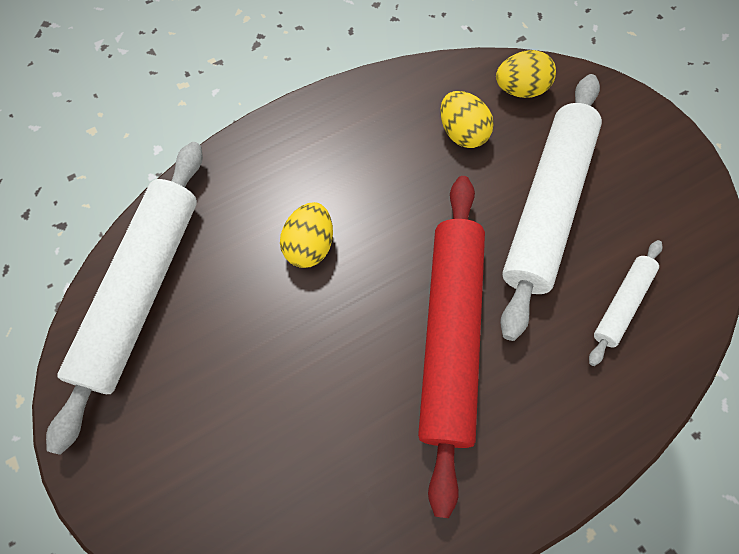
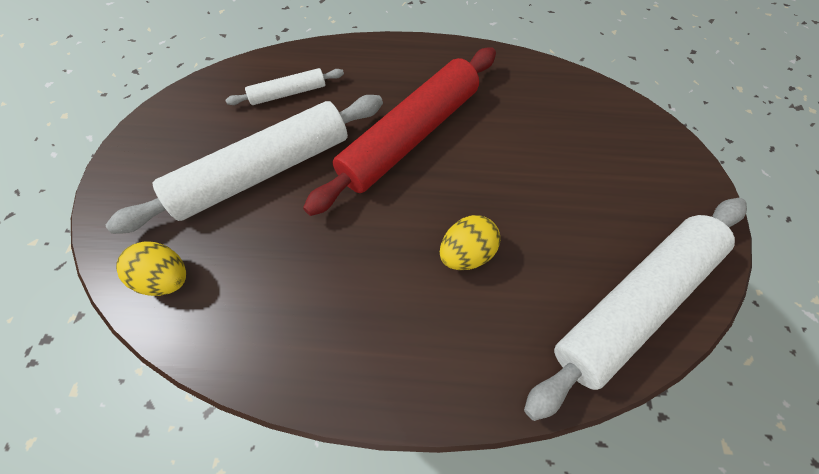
camera: 145 degrees left, 5 degrees down
yellow egg [440,91,494,148] -> none

